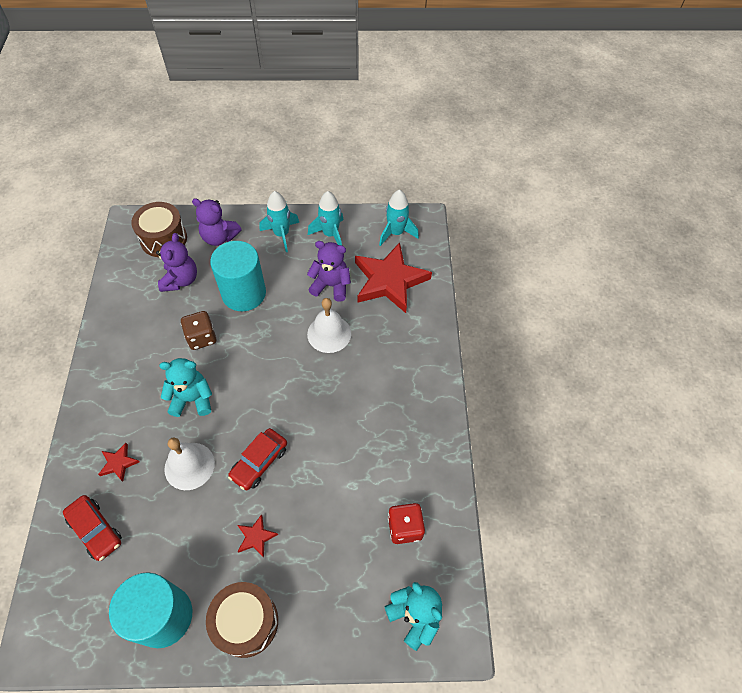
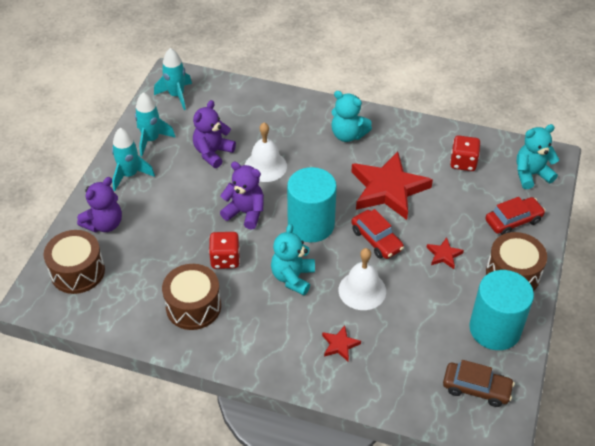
camera: 70 degrees left, 10 degrees down
red car [63,495,122,561] -> red car moved to [485,197,546,235]
purple teddy bear [156,233,197,292] -> purple teddy bear moved to [220,162,264,230]
brown dice [181,311,216,350] -> red dice [209,232,240,269]
turquoise cylinder [210,241,266,311] -> turquoise cylinder moved to [287,167,337,242]
red star [355,243,432,313] -> red star moved to [351,151,433,220]
none -> brown drum [162,264,221,330]
none -> turquoise teddy bear [332,91,372,142]
none -> brown car [443,360,515,407]

